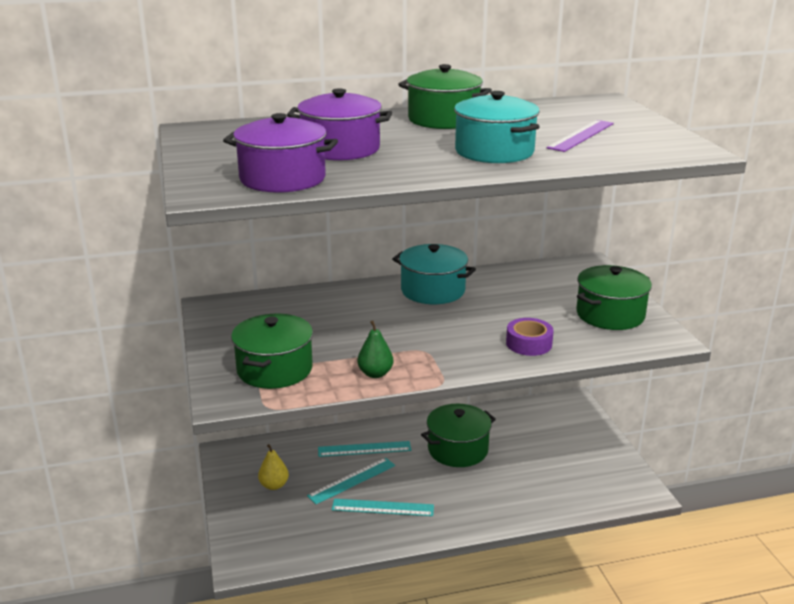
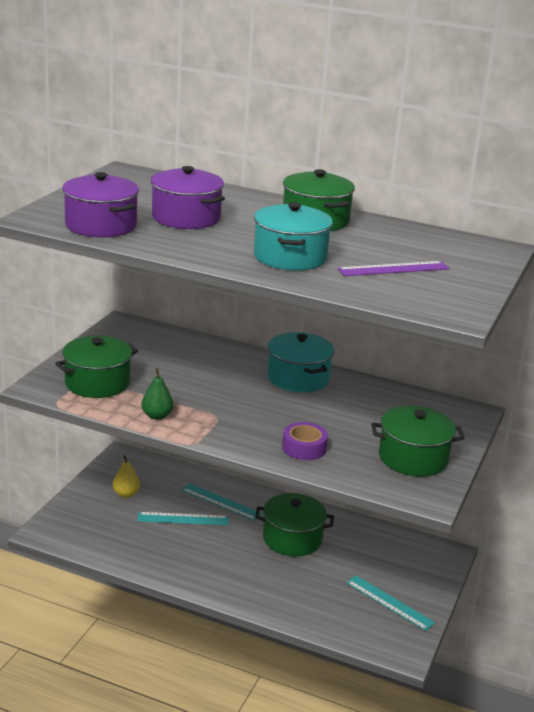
camera: 35 degrees right, 0 degrees up
turquoise ruler [332,499,434,516] -> turquoise ruler moved to [346,575,435,631]

